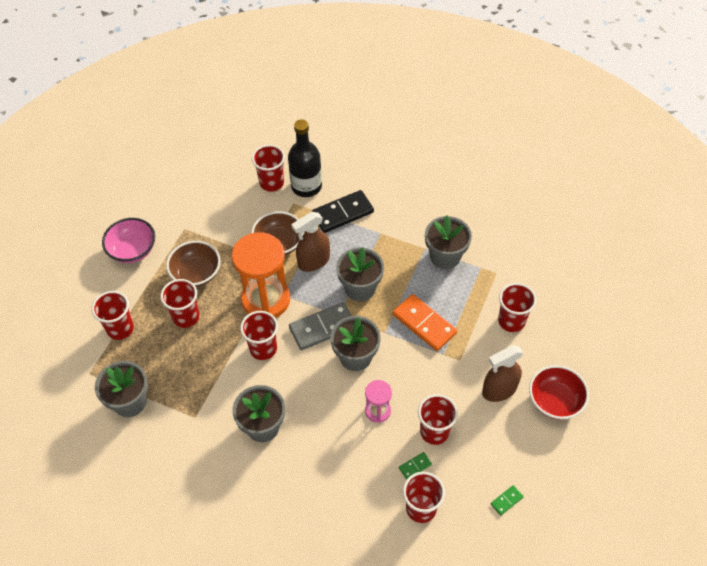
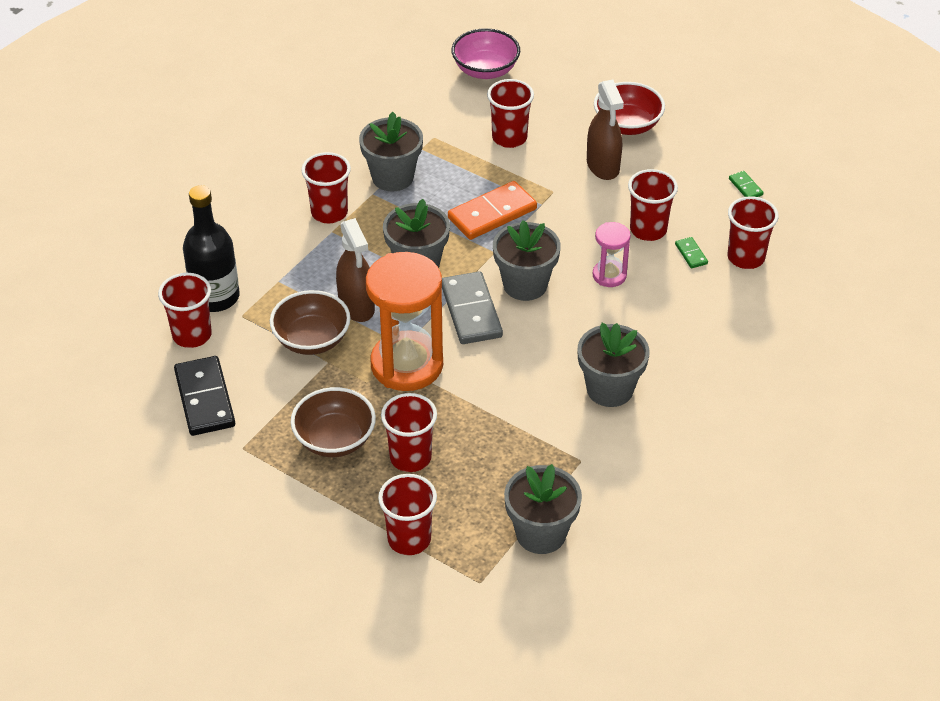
camera: 80 degrees left, 10 degrees down
pink bowl [102,218,155,263] -> pink bowl moved to [451,28,520,79]
red cup [240,311,278,360] -> red cup moved to [301,152,351,224]
black domino [312,190,374,233] -> black domino moved to [174,356,235,436]

